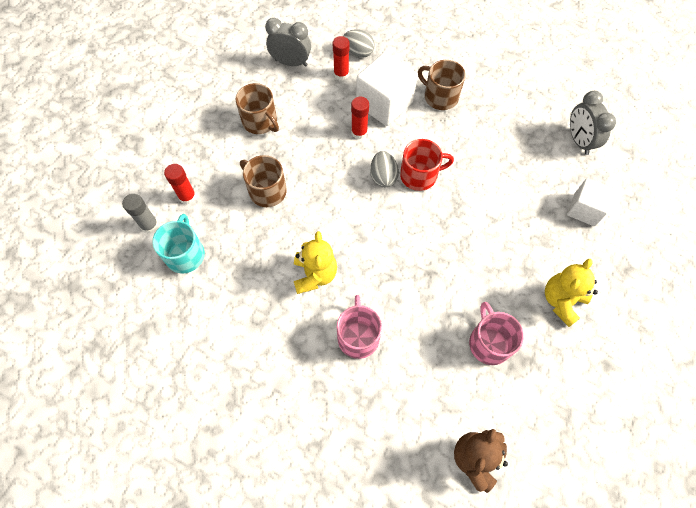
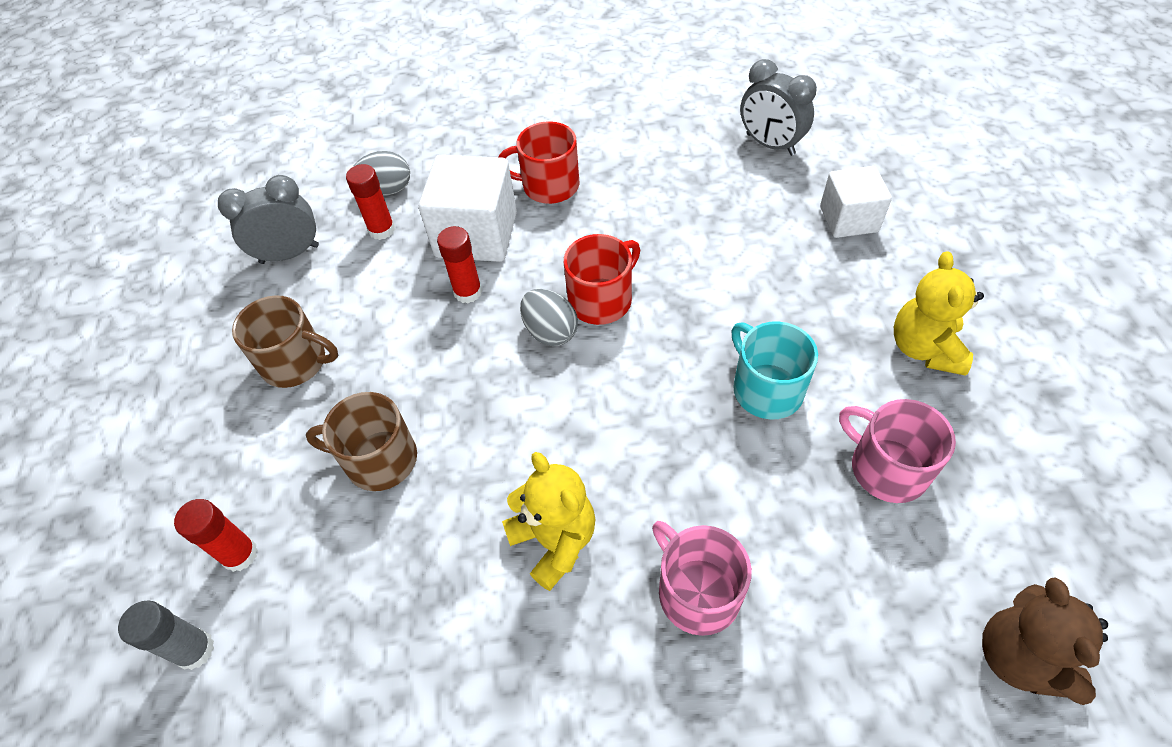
camera: 30 degrees left, 10 degrees down
turquoise mug [152,214,205,274] -> turquoise mug moved to [732,321,818,419]
brown mug [418,60,465,110] -> red mug [498,121,580,204]

